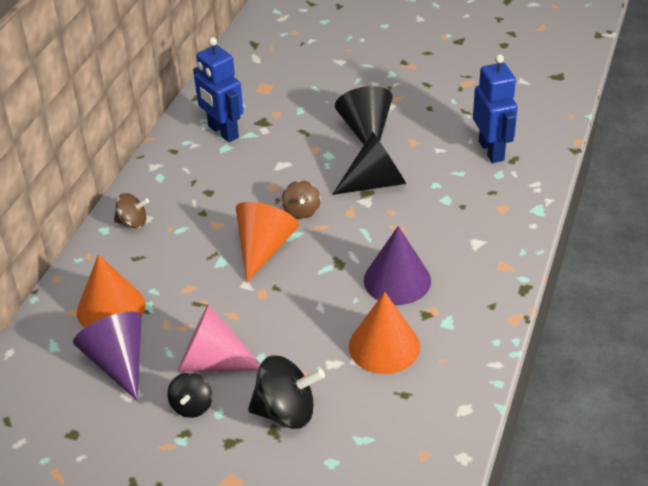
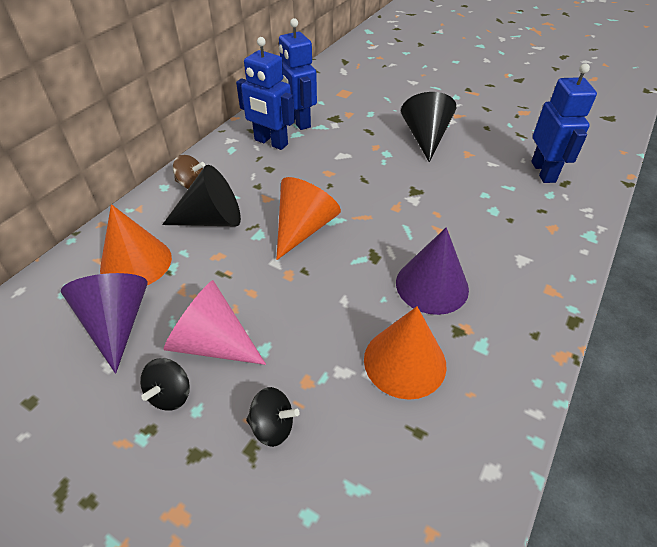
camera: 10 degrees right, 5 degrees up
black spinning top [248,355,325,429] -> black spinning top [246,387,300,447], size x0.60
brown spinning top [282,180,320,219] -> none
black cone [332,132,406,195] -> black cone moved to [162,165,241,226]
none -> blue robot [236,37,295,150]

